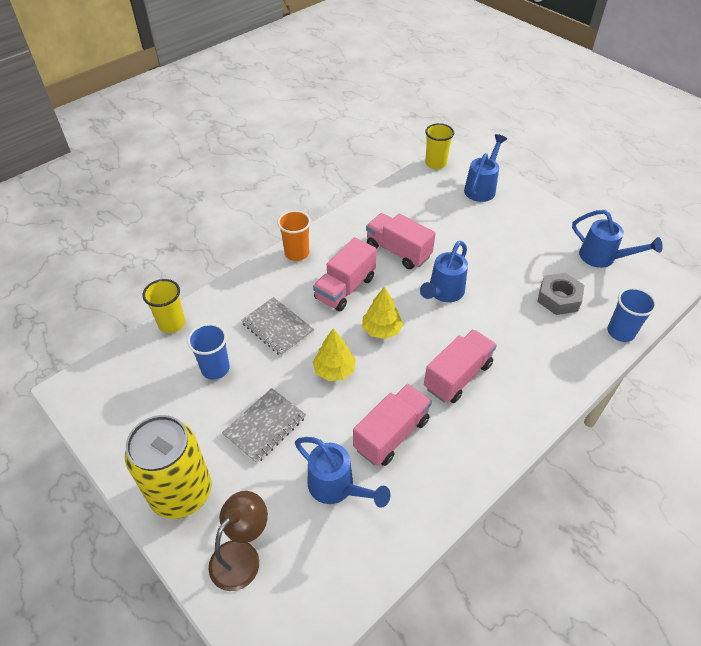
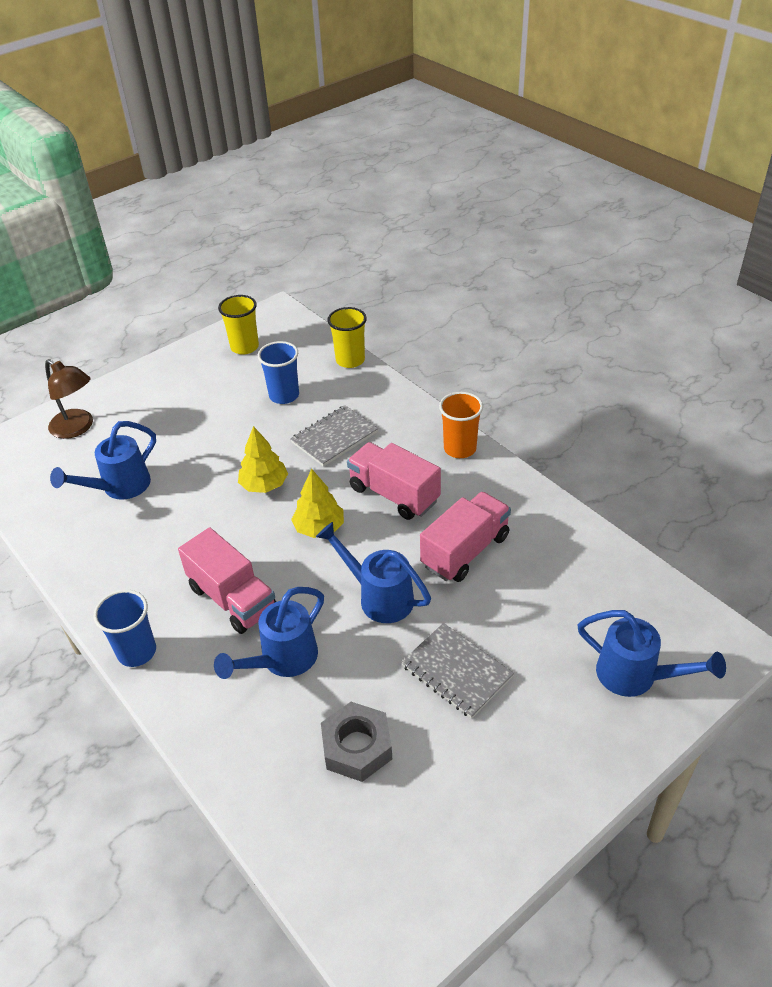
camera: 95 degrees right, 5 degrees down
yellow can [125,415,211,519] -> none
grey notebook [222,388,306,464] -> grey notebook moved to [401,623,514,719]
pink truck [353,384,432,466] -> none
yellow cup [425,123,454,169] -> yellow cup moved to [218,295,259,355]
blue watering can [572,210,663,268] -> blue watering can moved to [214,587,324,679]
blue cup [607,288,657,342] -> blue cup moved to [94,590,156,667]

